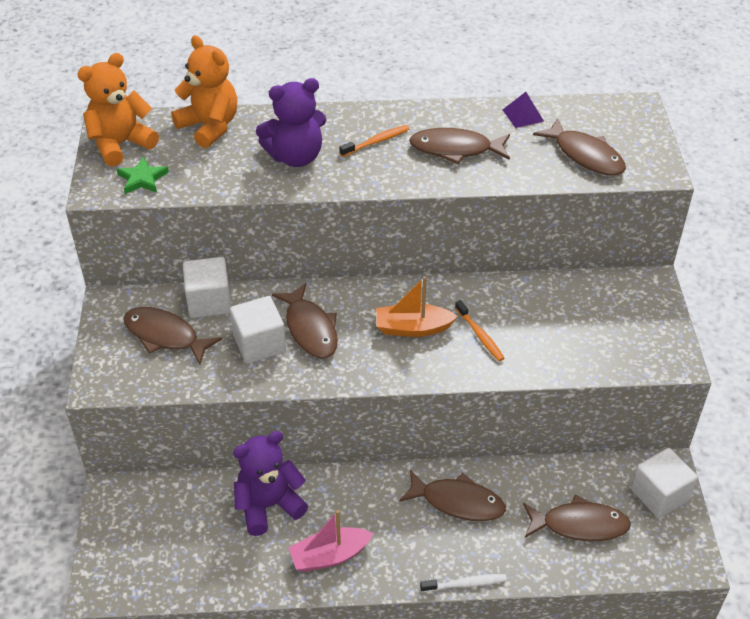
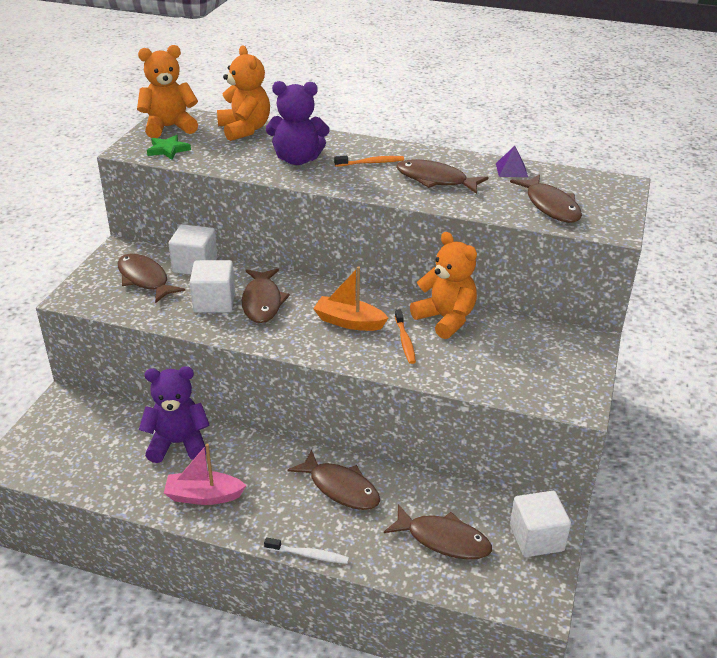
camera: 20 degrees right, 10 degrees down
none -> orange teddy bear [410,232,477,339]

